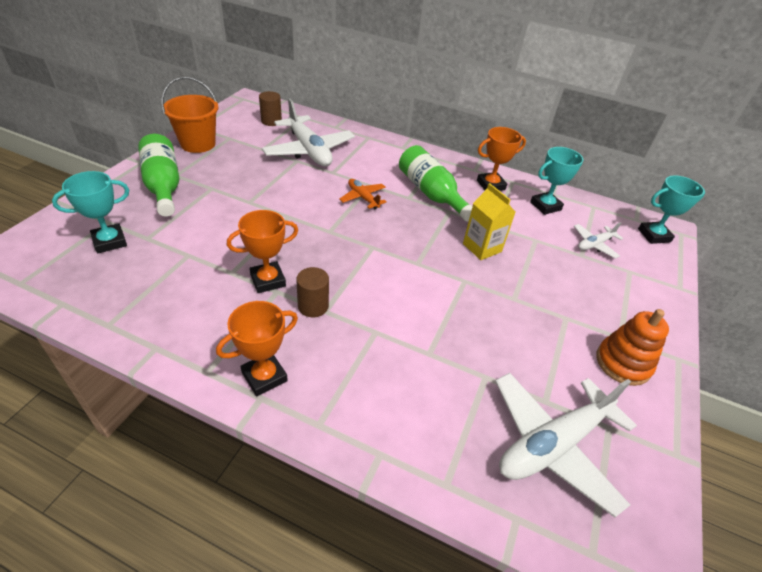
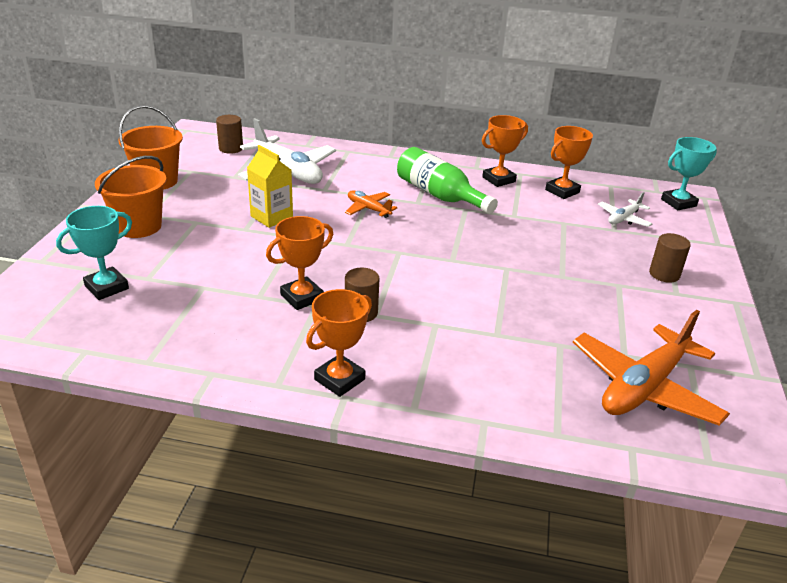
camera: 10 degrees left, 10 degrees down
green bottle [138,134,179,217] -> orange bucket [95,156,166,238]
yellow carton [463,183,515,260] -> yellow carton moved to [247,145,293,228]
white plane [495,373,637,517] -> orange plane [573,309,730,426]
turquoise trophy [530,147,583,215] -> orange trophy [545,126,593,199]
orange stacking toy [596,309,669,386] -> none
none -> brown cylinder [649,233,691,283]

